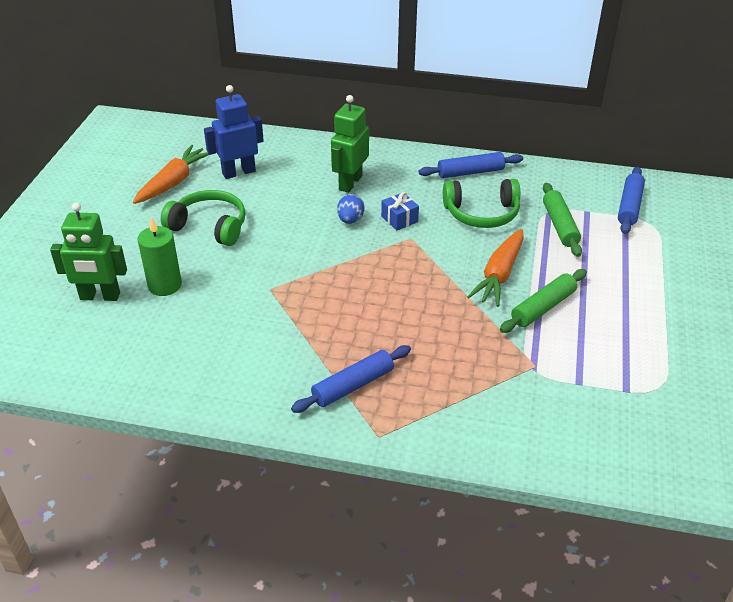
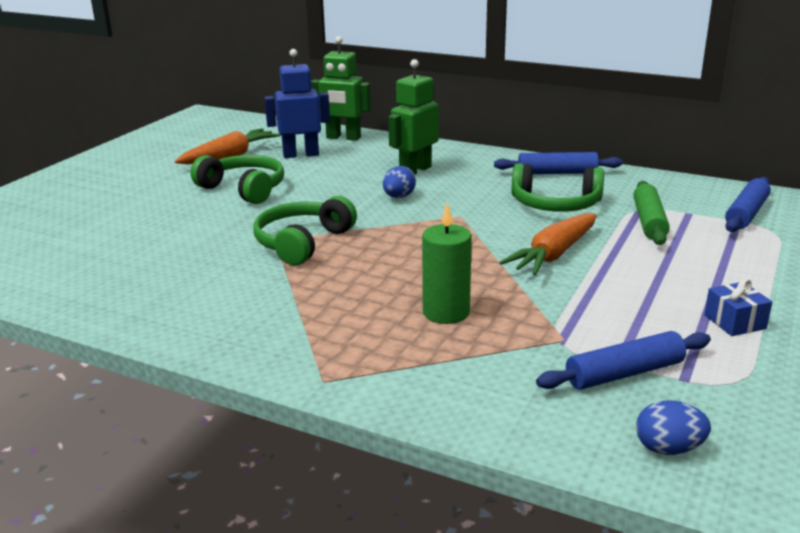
camera: 15 degrees right, 15 degrees down
green robot [50,203,127,301] -> green robot moved to [311,36,371,141]
green candle [137,217,182,296] -> green candle moved to [422,203,472,324]
blue rolling pin [291,345,411,413] -> blue rolling pin moved to [536,331,711,390]
blue gift [381,192,419,231] -> blue gift moved to [704,279,772,336]
green rolling pin [500,269,587,333] -> none
none -> green headphones [253,196,357,265]
none -> blue egg [636,400,711,455]

